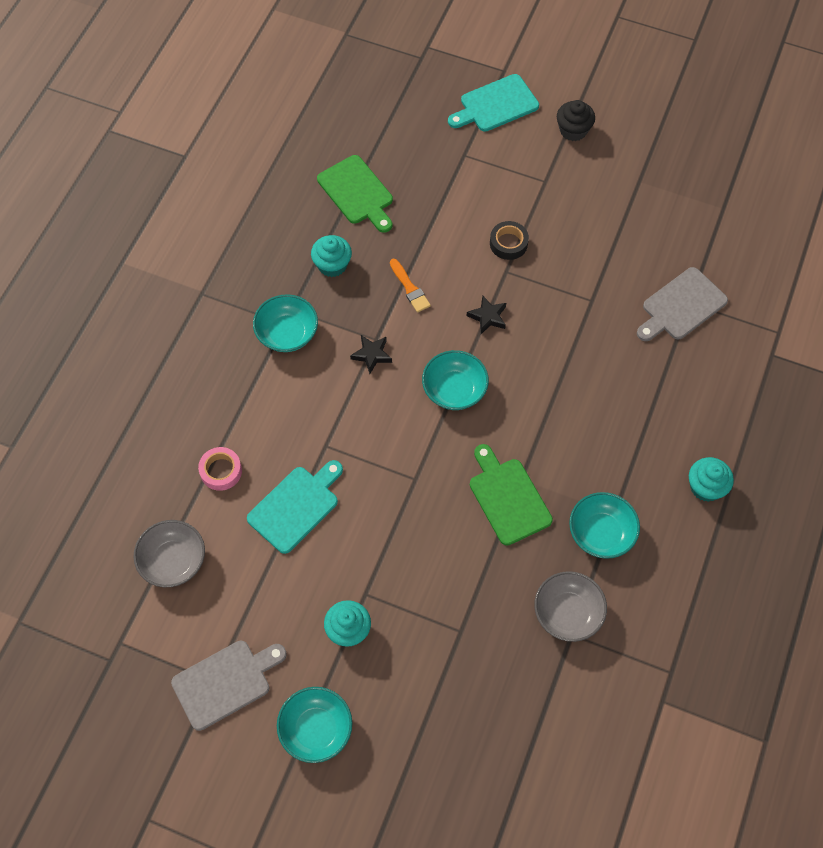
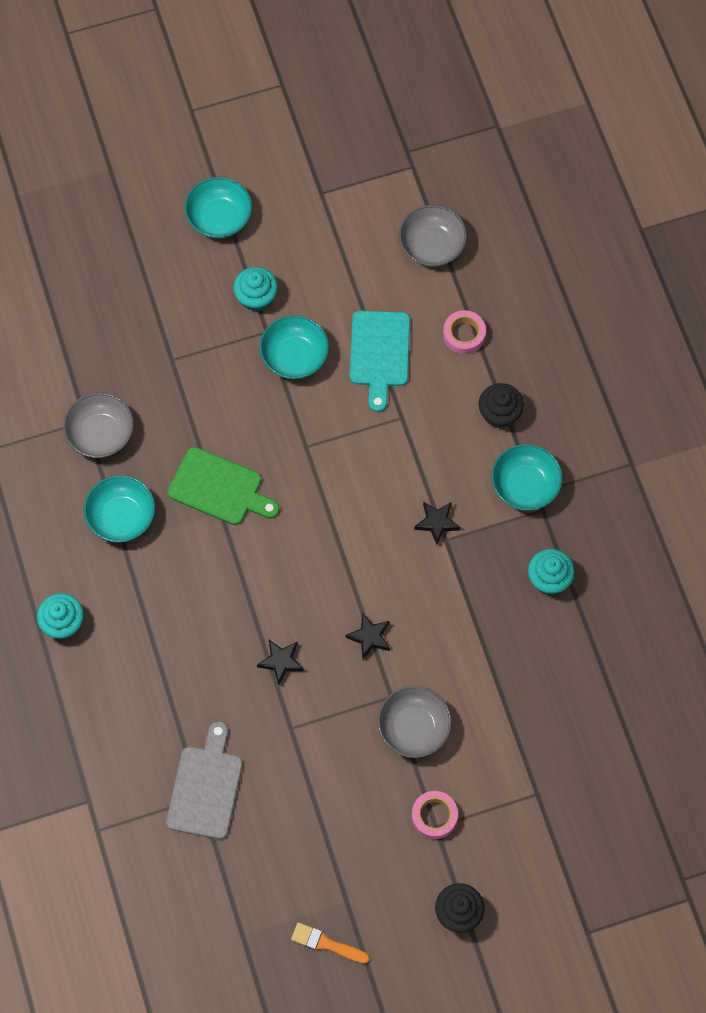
camera: 140 degrees right, 5 degrees up
grey cutting board [171,641,287,731] -> none
green cutting board [317,155,393,233] -> none
orange brush [390,259,431,313] -> orange brush moved to [291,922,370,964]
turquoise bowl [422,350,489,410] -> turquoise bowl moved to [259,315,329,379]
turquoise cutting board [448,74,539,132] -> none
black tape [490,221,529,260] -> grey bowl [377,686,452,758]
none -> black star [257,640,304,685]
none -> pink tape [412,791,458,839]
none -> black cupcake [478,383,524,428]

